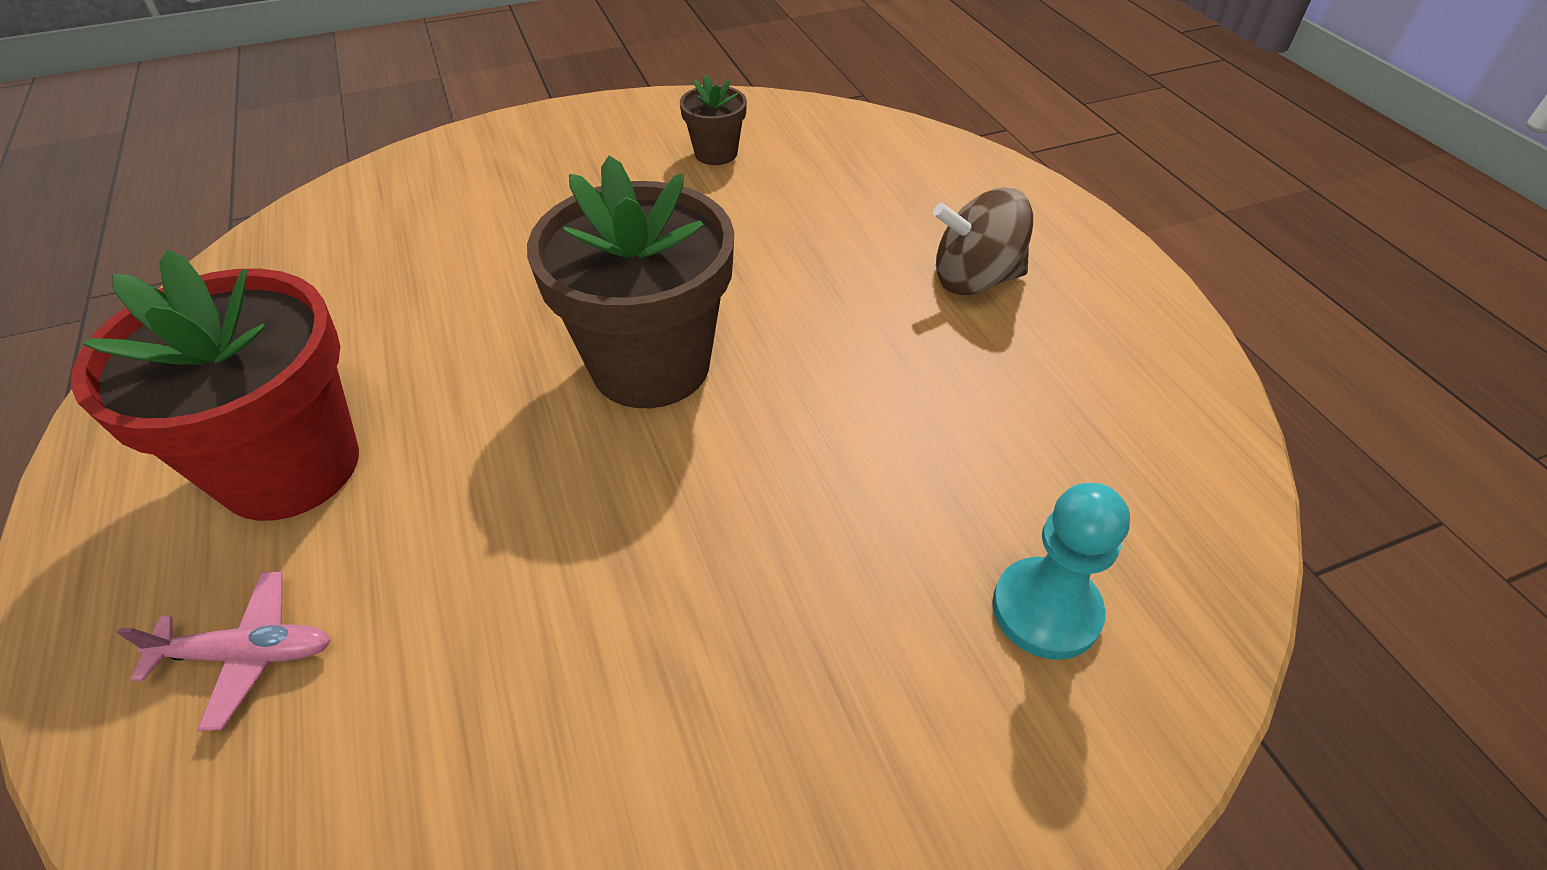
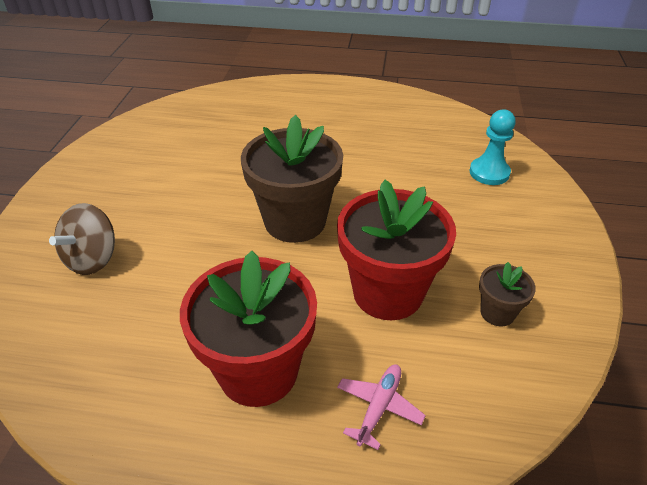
camera: 60 degrees left, 5 degrees down
brown flower pot [680,74,747,165] -> brown flower pot moved to [479,262,536,326]
brown spinning top [933,188,1033,295] -> brown spinning top moved to [49,203,115,275]
none -> red flower pot [337,180,456,320]

